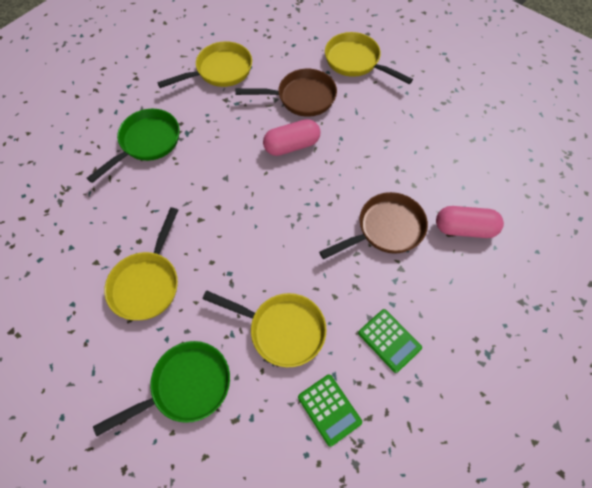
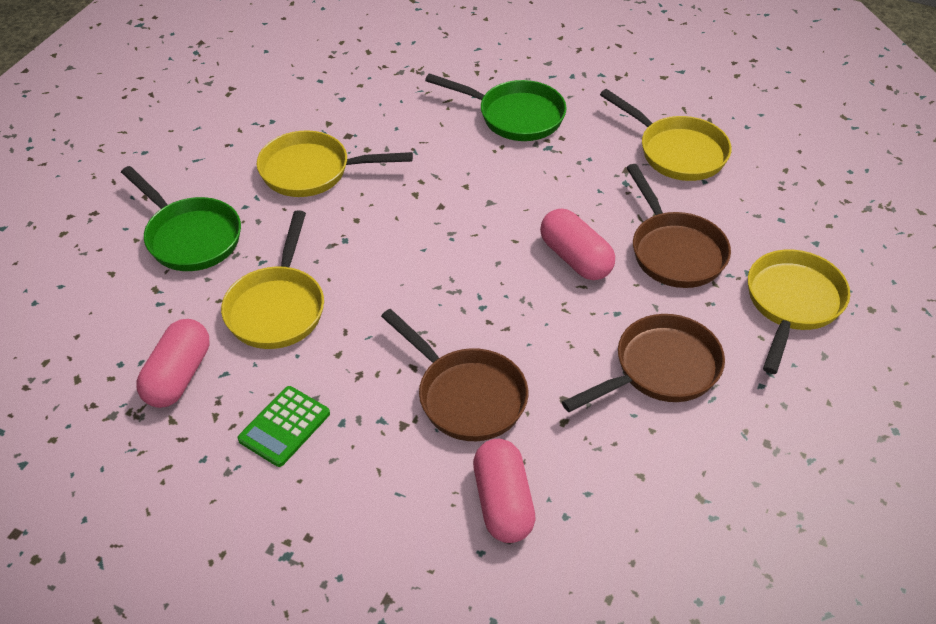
camera: 75 degrees right, 15 degrees down
green calculator [298,374,362,447] -> pink capsule [136,319,210,408]
none -> brown pan [562,314,725,412]

